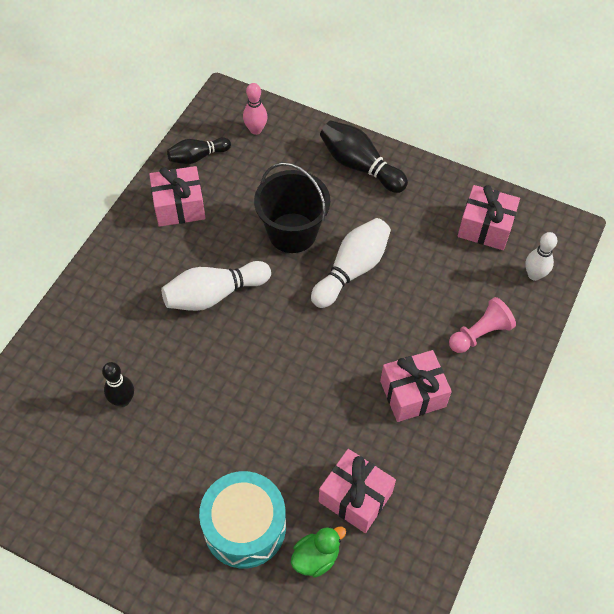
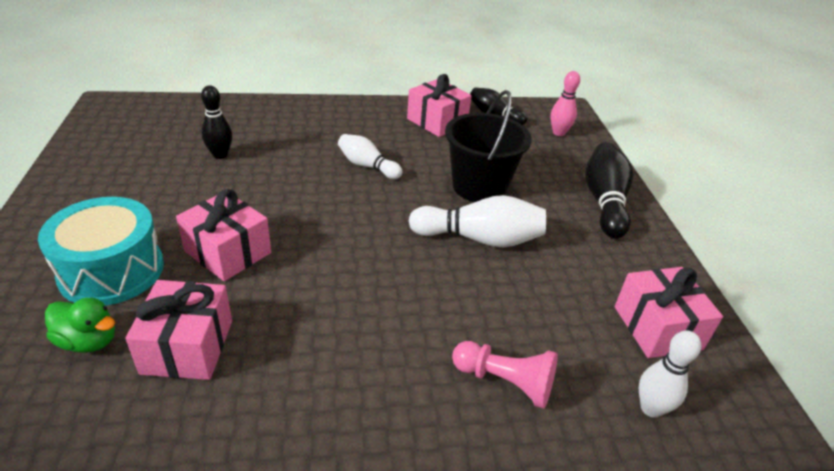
camera: 55 degrees right, 20 degrees down
white bowling pin [161,261,271,311] -> white bowling pin [338,134,402,179], size x0.64
pink gift [380,350,452,422] -> pink gift moved to [176,189,271,281]

